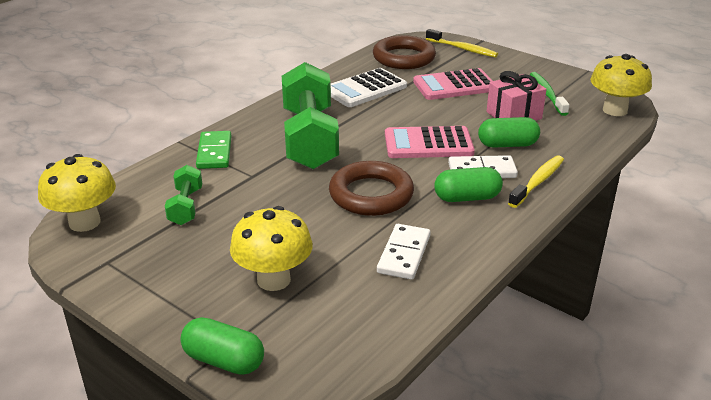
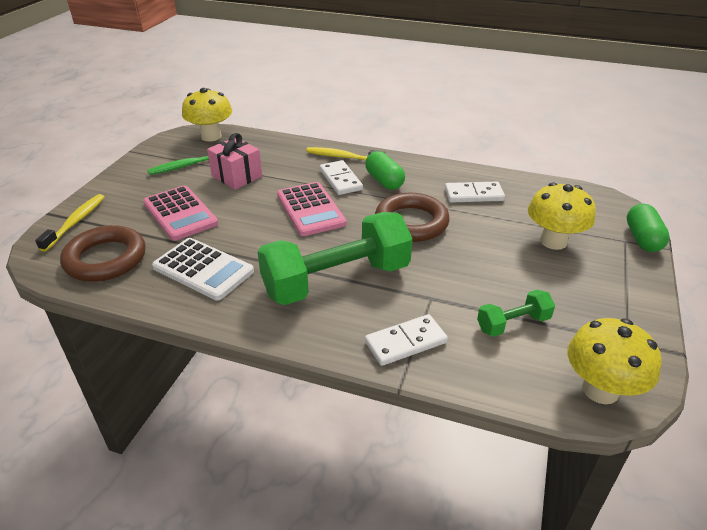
camera: 110 degrees left, 5 degrees up
green domino [196,131,231,169] -> white domino [365,314,448,366]
green capsule [478,117,540,148] -> none

